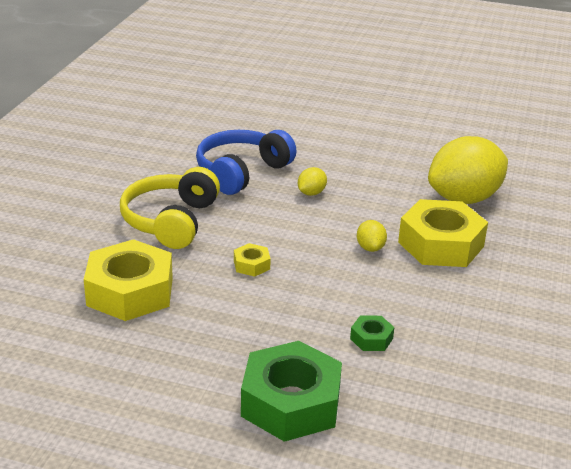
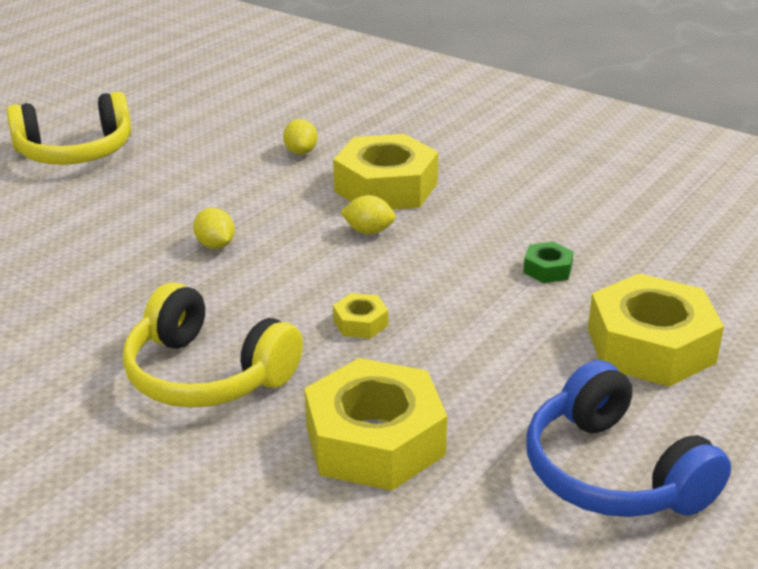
camera: 70 degrees left, 0 degrees up
blue headphones [196,130,296,195] -> blue headphones moved to [527,360,731,517]
green nut [241,341,342,442] -> yellow nut [588,273,724,387]
yellow lemon [428,136,508,204] -> yellow lemon [283,119,318,155], size x0.42
none -> yellow headphones [7,91,131,165]

